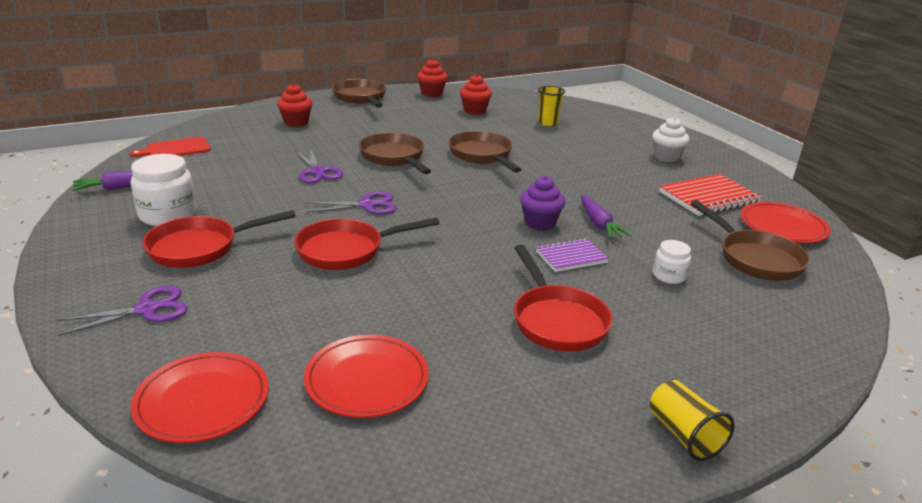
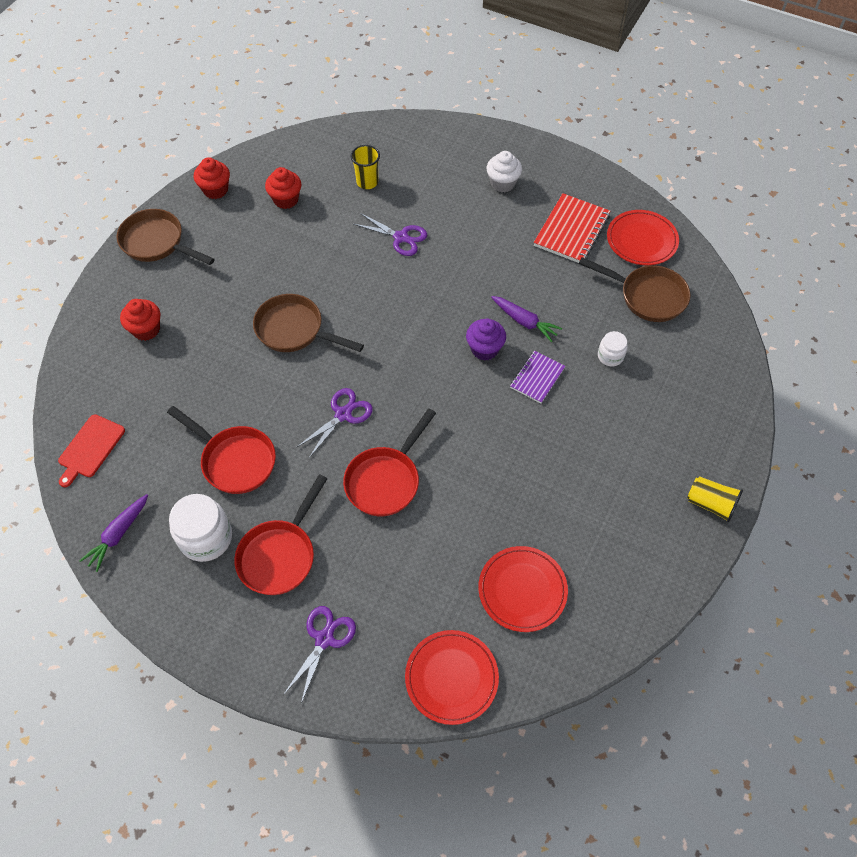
camera: 35 degrees left, 30 degrees up
purple scissors [295,148,343,183] -> purple scissors moved to [353,213,427,256]
brown pan [448,131,521,173] -> none
red pan [514,245,613,352] -> red pan moved to [167,406,276,494]

